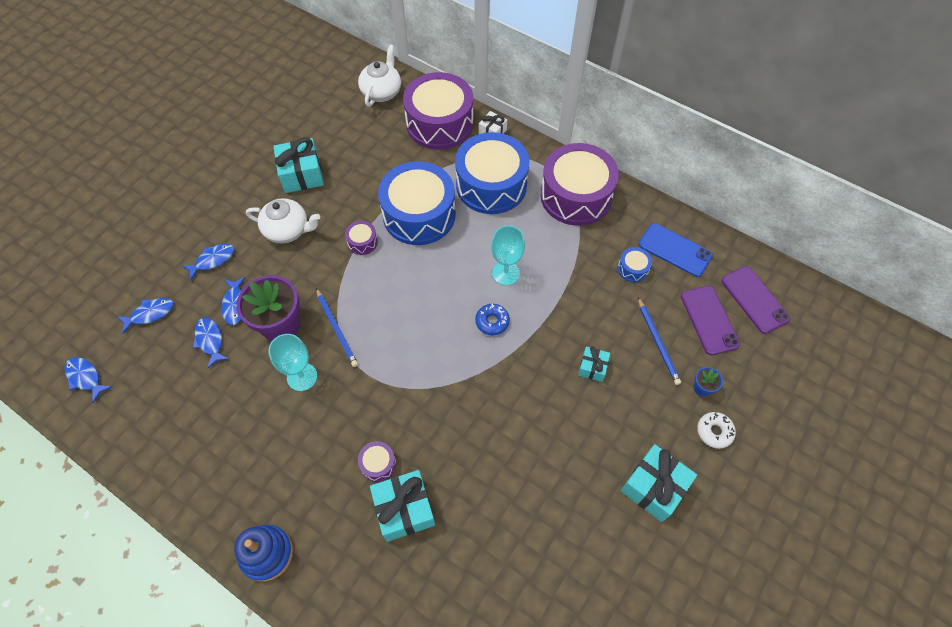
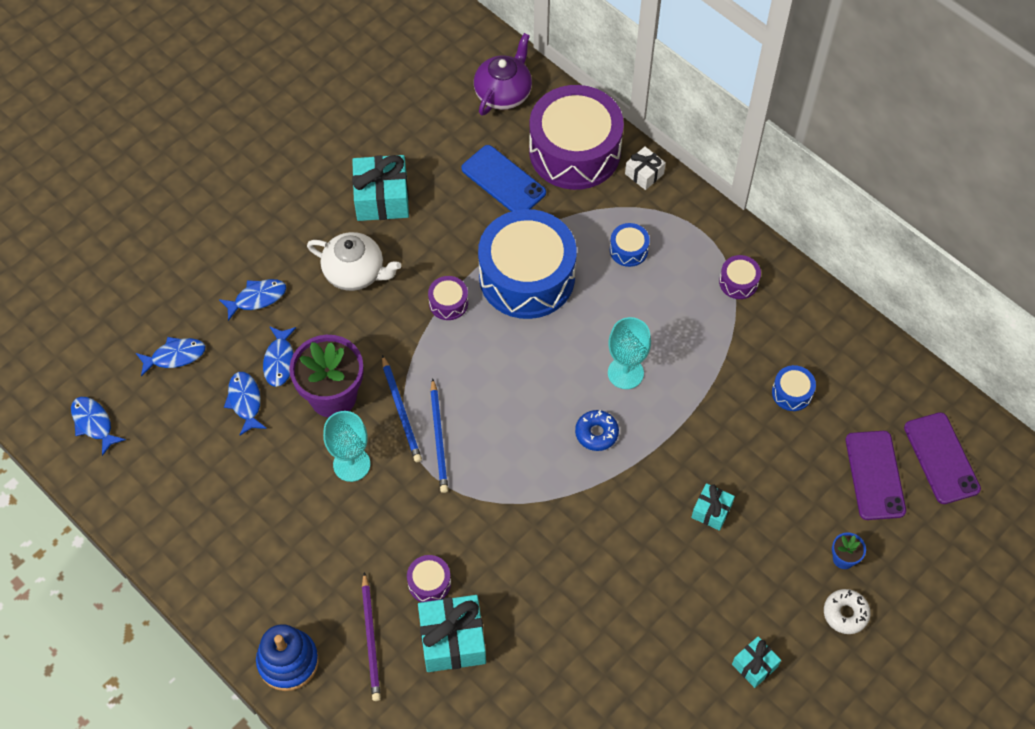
camera: 10 degrees right, 0 degrees up
white teapot [358,44,401,107] -> purple teapot [474,33,532,115]
blue drum [455,132,530,214] -> blue drum [610,223,650,267], size x0.41
purple drum [540,143,619,226] -> purple drum [719,255,761,299], size x0.41
turquoise gift [621,444,697,522] -> turquoise gift [732,636,781,688], size x0.55
blue pencil [638,298,681,385] -> blue pencil moved to [430,378,448,493]
blue phone [639,223,713,277] -> blue phone moved to [461,145,546,212]
none -> purple pencil [362,572,381,701]

